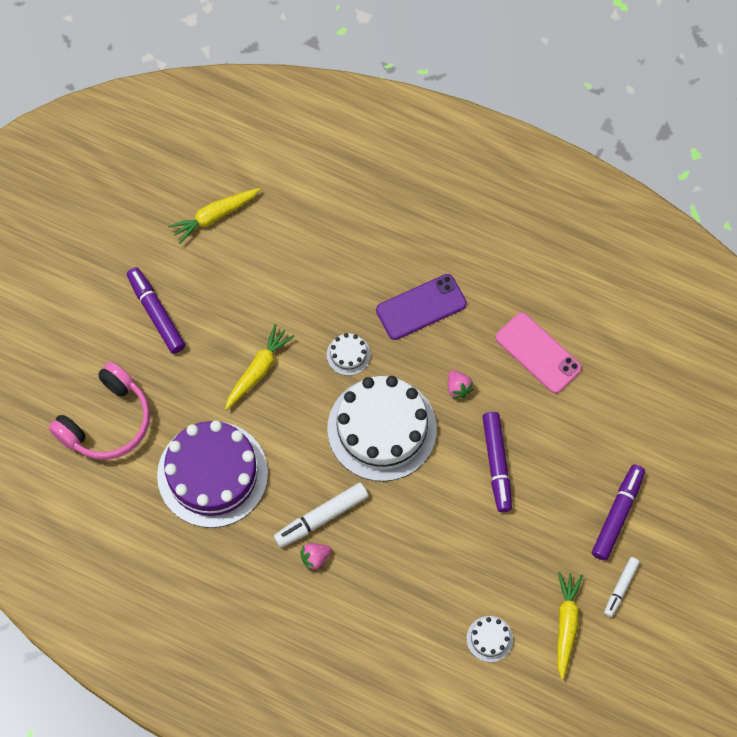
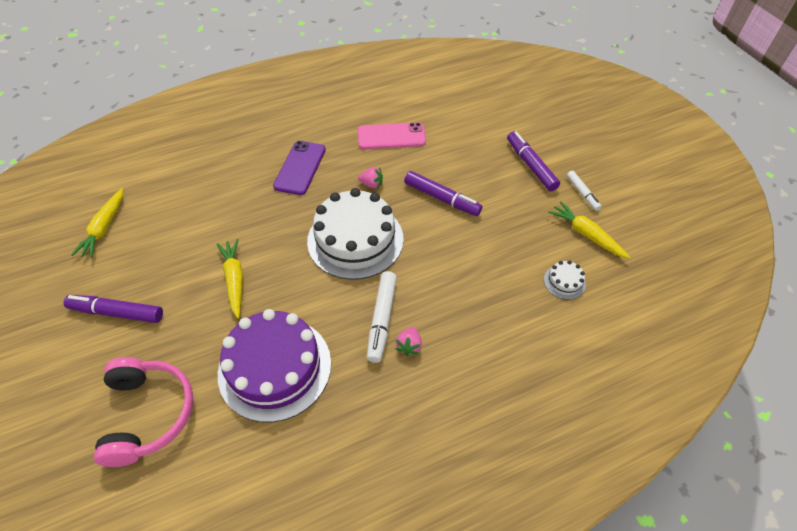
camera: 50 degrees left, 15 degrees down
white cake [327,333,371,376] -> none

